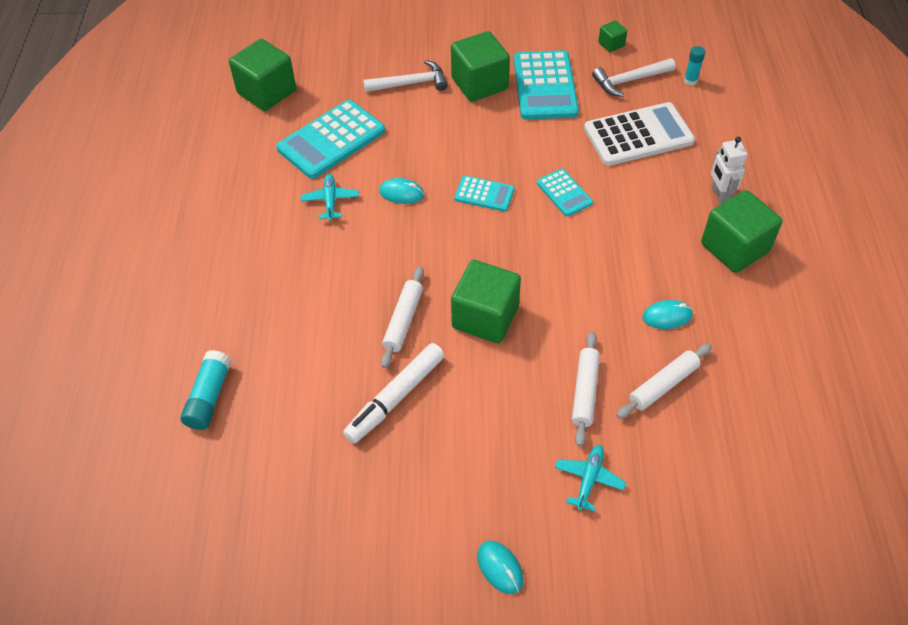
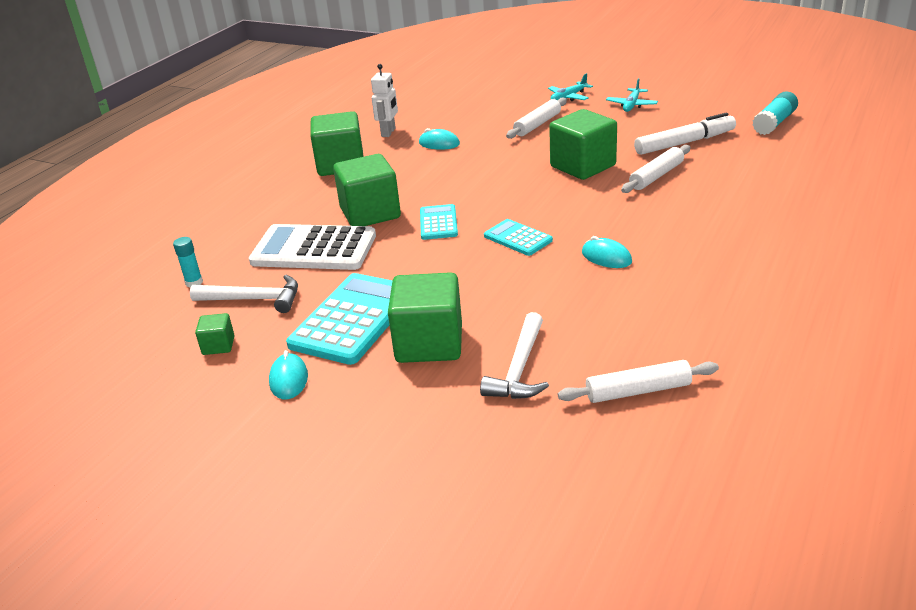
camera: 150 degrees left, 20 degrees down
turquoise glue stick [180,350,231,430] -> turquoise glue stick moved to [752,91,798,135]
green cube [229,39,296,111] -> green cube moved to [333,154,401,226]
turquoise calculator [276,100,385,179] -> none
turquoise plane [301,174,359,221] -> turquoise plane moved to [606,78,658,112]
white hammer [363,60,448,92] -> white hammer turned 90 degrees counterclockwise [480,312,549,399]
turquoise mouse [477,541,524,594] -> turquoise mouse moved to [269,350,308,399]
white rolling pin [616,343,712,419] -> white rolling pin moved to [558,360,719,403]
white robot [711,137,748,204] -> white robot moved to [371,64,398,137]

